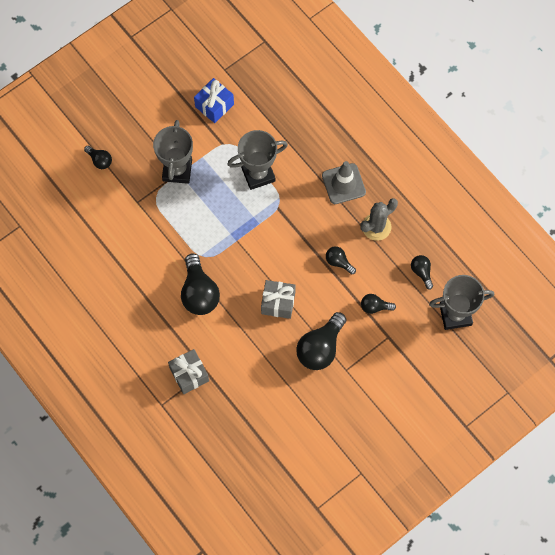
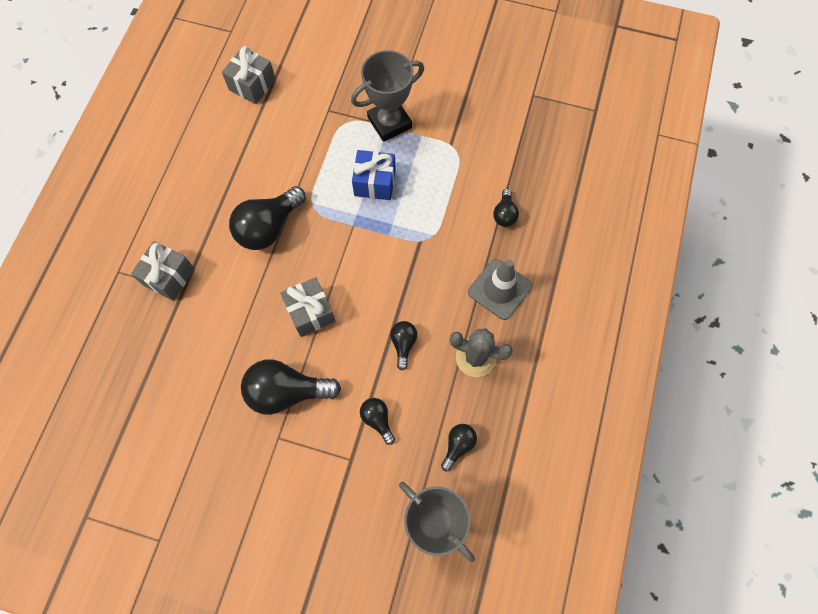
camera: 55 degrees right, 0 degrees up
black light bulb [84,146,112,169] -> black light bulb moved to [493,188,519,227]
blue gift [194,78,234,123] -> blue gift moved to [352,150,396,200]
grey trophy [227,130,288,190] -> none
none -> grey gift [222,46,276,104]

